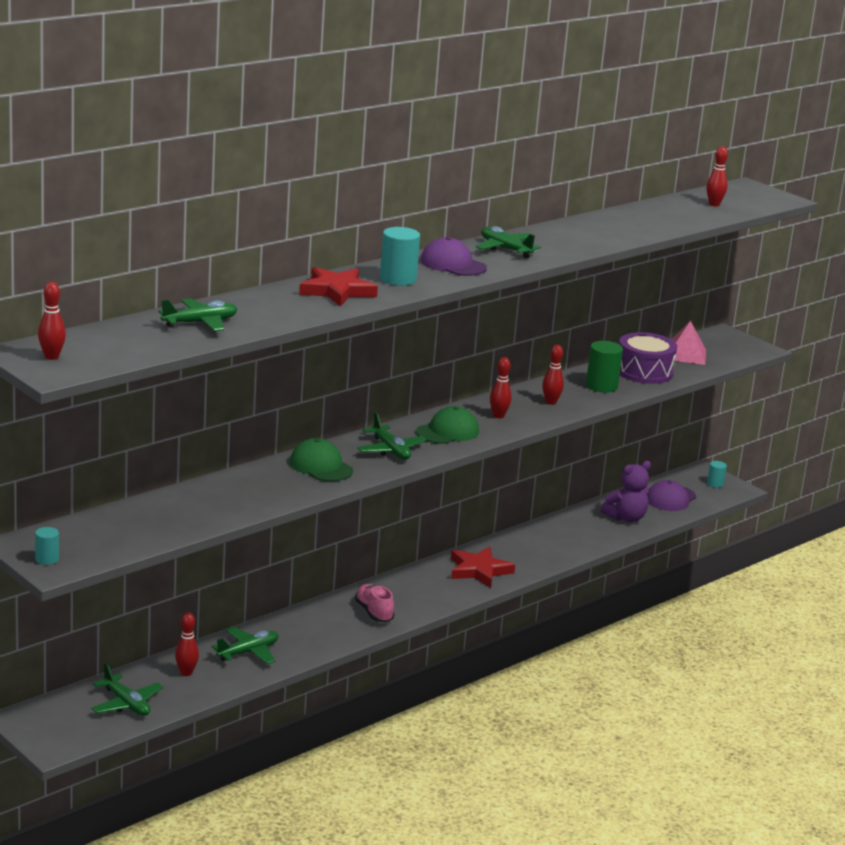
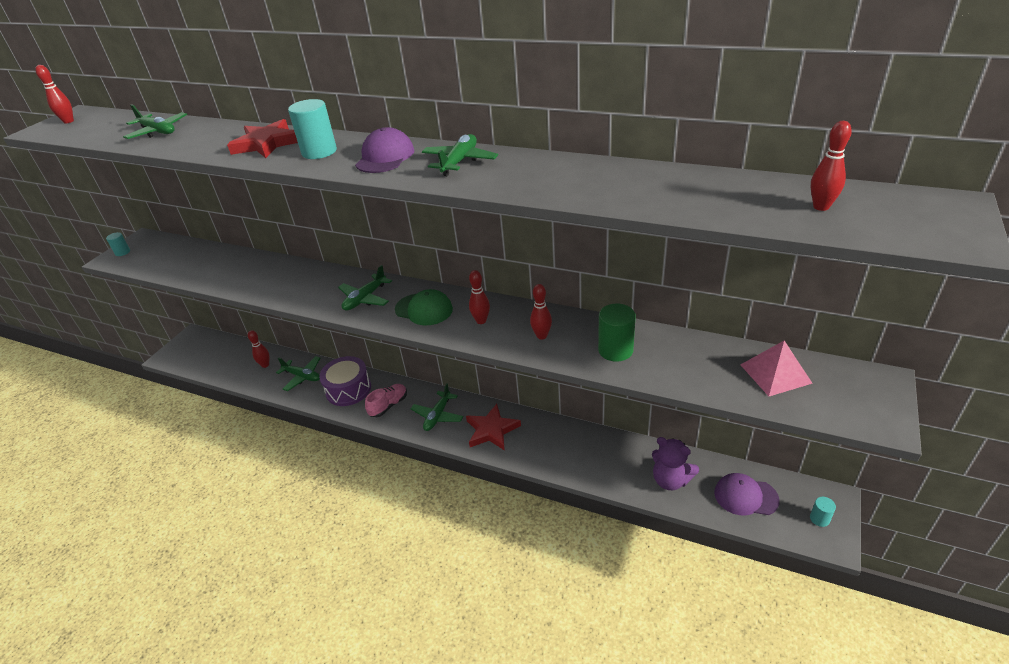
camera: 70 degrees right, 15 degrees up
green plane [91,663,163,716] -> green plane moved to [411,383,463,431]
green cap [290,438,353,481] -> none
purple drum [619,332,677,384] -> purple drum moved to [319,356,371,406]

